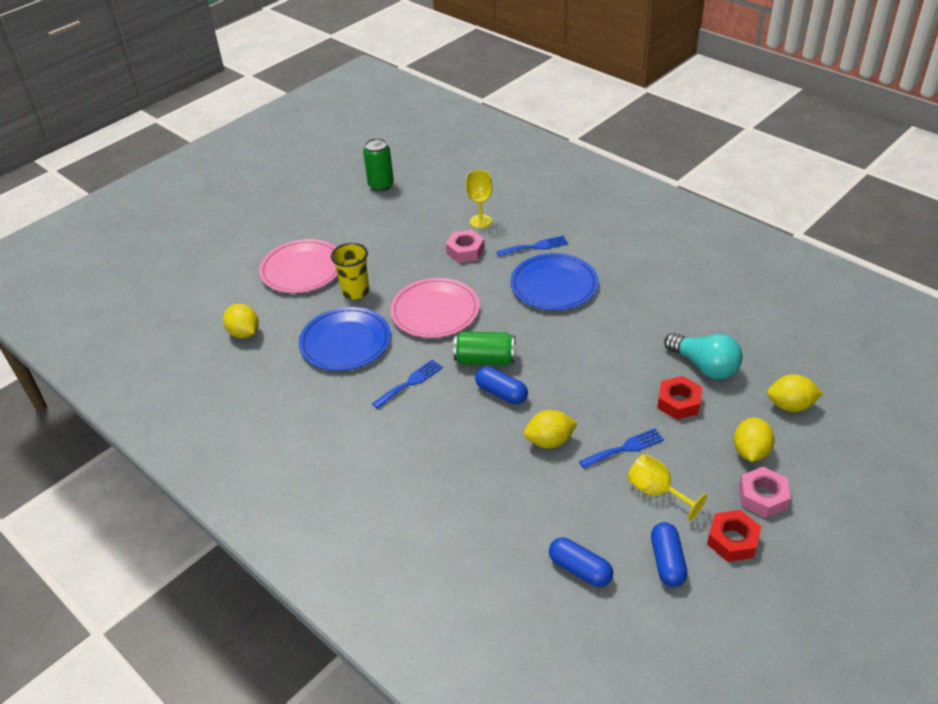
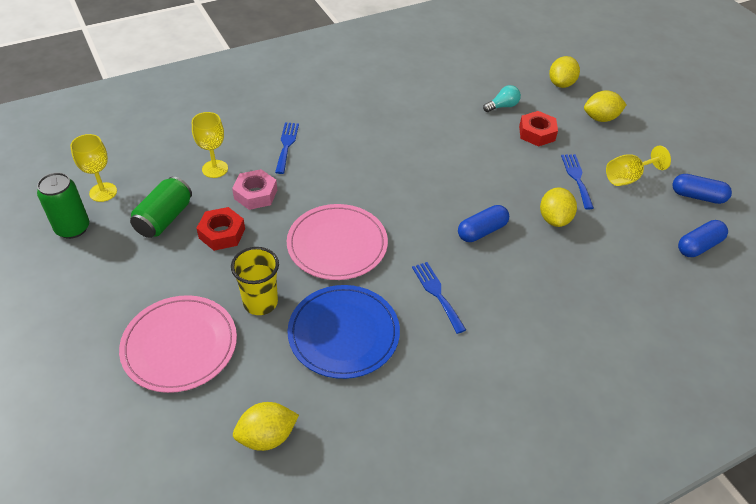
camera: 75 degrees left, 5 degrees up
green can [453,331,515,366] -> green can moved to [130,176,192,238]
blue plate [510,253,598,310] -> none
turquoise light bulb [664,333,743,379] -> turquoise light bulb [483,85,521,112], size x0.57
red nut [707,510,762,562] -> red nut moved to [196,207,245,251]
yellow lemon [734,417,775,462] -> yellow lemon turned 45 degrees counterclockwise [584,90,627,122]
pink nut [739,467,791,518] -> none
none -> yellow goblet [70,134,117,202]

